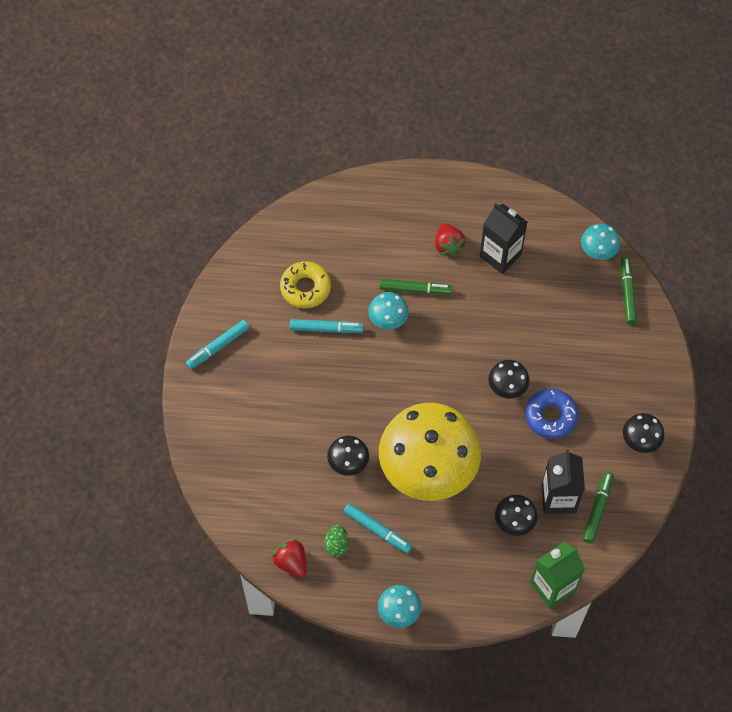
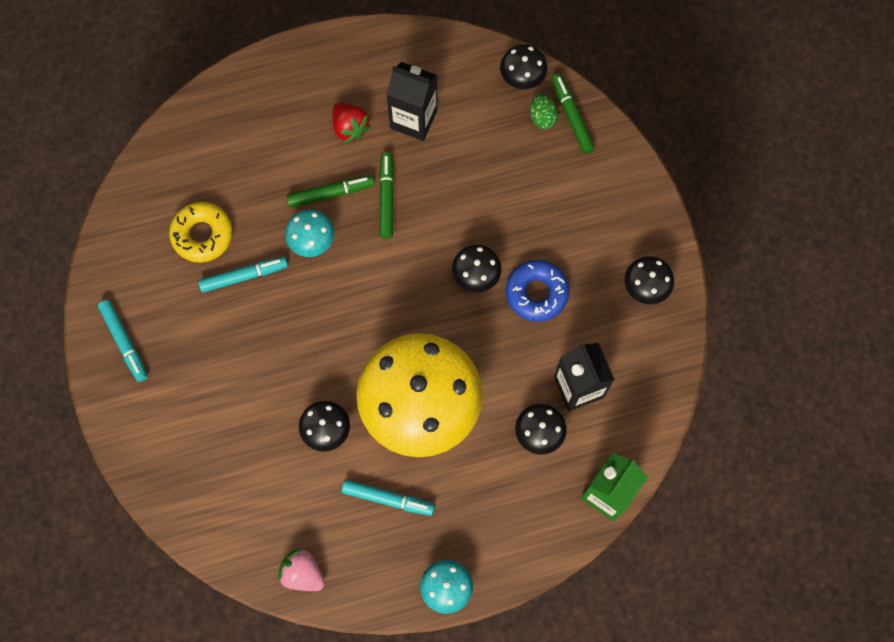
camera: 20 degrees left, 10 degrees up
turquoise marker [186,320,249,369] -> turquoise marker turned 60 degrees counterclockwise [98,300,148,382]
red strawberry [272,539,307,578] -> pink strawberry [278,548,325,591]
green egg [325,525,349,557] -> green egg moved to [530,94,558,129]
turquoise mushroom [581,223,620,260] -> black mushroom [500,44,547,89]
green marker [583,471,614,544] -> green marker moved to [379,152,394,239]

